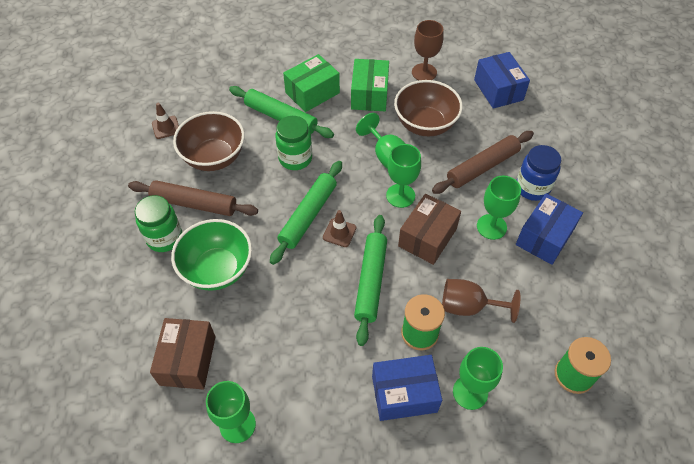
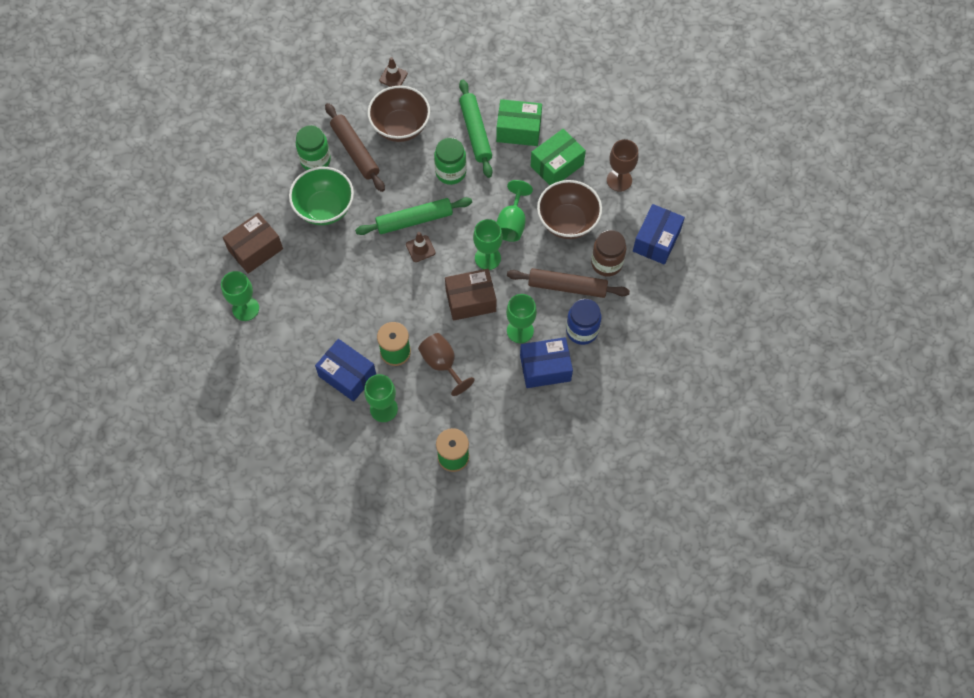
camera: 45 degrees right, 10 degrees up
green rolling pin [354,215,387,346] -> none
none -> brown jar [591,230,626,276]

